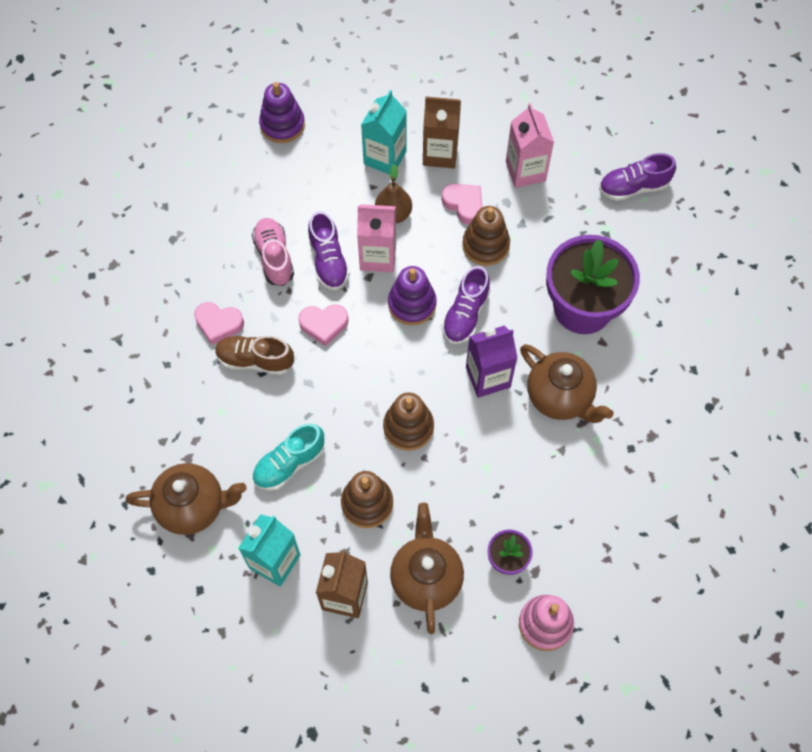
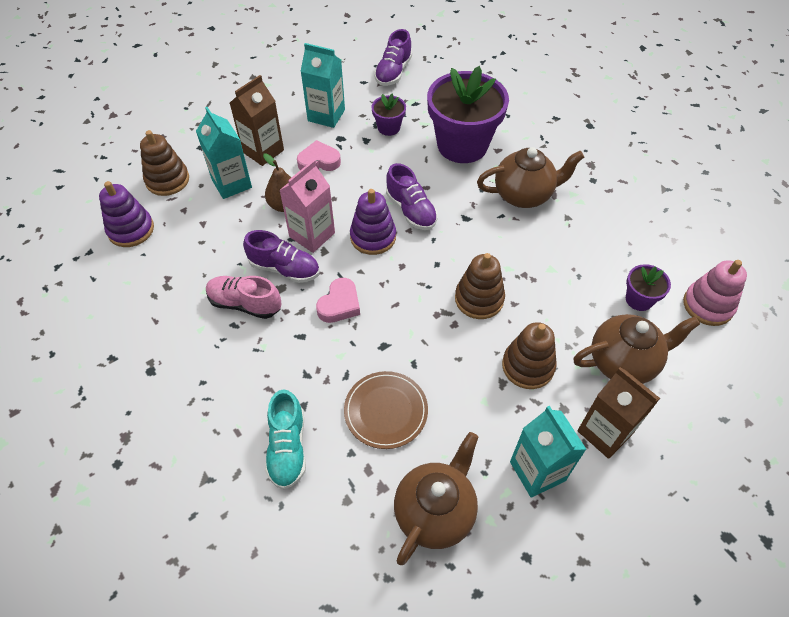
camera: 55 degrees left, 10 degrees down
pink heart [194,302,244,345] -> none
brown shoe [215,336,294,375] -> none
turquoise shoe [252,423,324,491] -> turquoise shoe moved to [265,390,306,490]
brown teapot [390,503,464,634] -> brown teapot turned 135 degrees clockwise [574,314,700,384]
brown stacking toy [462,206,510,266] -> brown stacking toy moved to [140,130,189,196]
purple carton [466,326,518,398] -> none
pink carton [506,103,554,188] -> turquoise carton [300,43,345,128]
none -> brown plate [344,371,428,449]
none -> purple flower pot [371,94,406,136]

